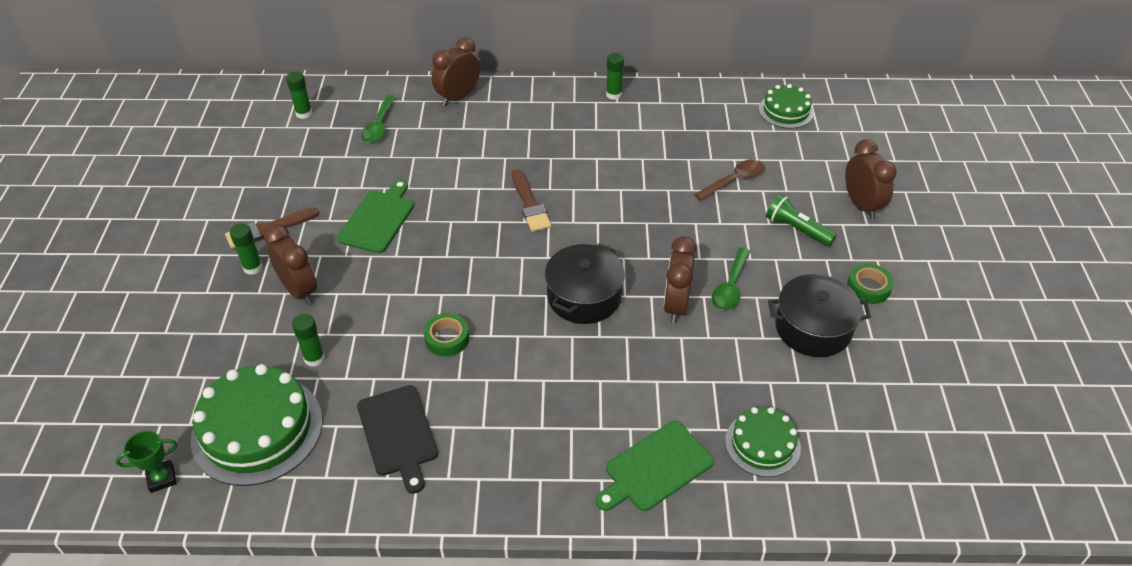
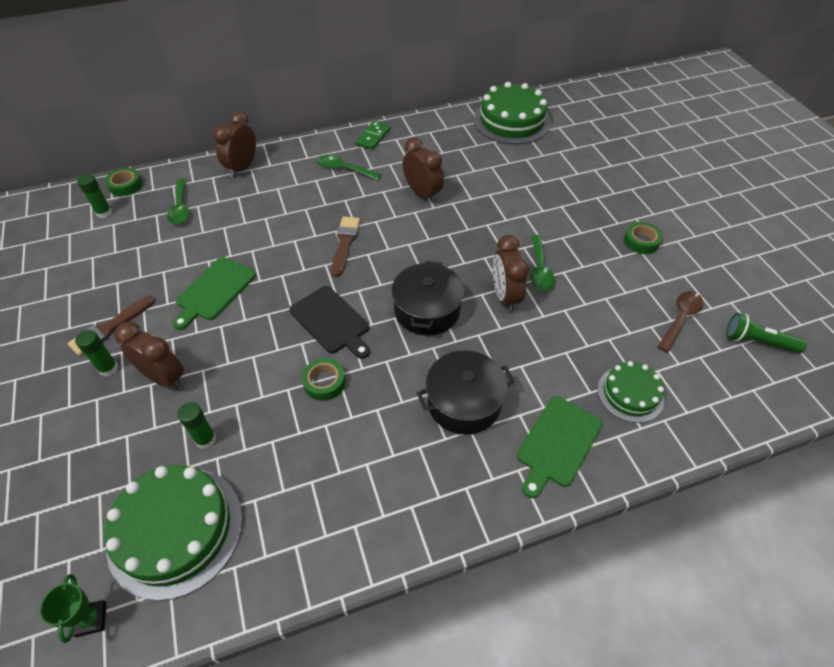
camera: 20 degrees left, 5 degrees up
green trophy [116,431,177,493] -> green trophy turned 60 degrees counterclockwise [40,574,107,643]
green cutting board [337,180,414,253] -> green cutting board turned 150 degrees counterclockwise [172,257,256,330]
black cutting board [357,385,438,494] -> black cutting board moved to [289,286,370,359]
brown brush [512,169,551,232] -> brown brush turned 135 degrees counterclockwise [332,217,360,277]
green glue stick [606,53,624,100] -> green domino [356,121,390,150]
brown spoon [694,159,765,201] -> brown spoon moved to [658,291,703,352]
green cake [759,84,814,128] -> green cake [474,82,551,144], size x1.74
green flashlight [766,194,837,246] -> green flashlight moved to [726,313,807,353]
black pot [768,274,871,357] -> black pot moved to [417,350,515,435]
brown clock [845,139,897,219] -> brown clock moved to [403,137,444,203]
none -> green tape [105,168,142,196]
none -> green spoon [317,154,381,180]

